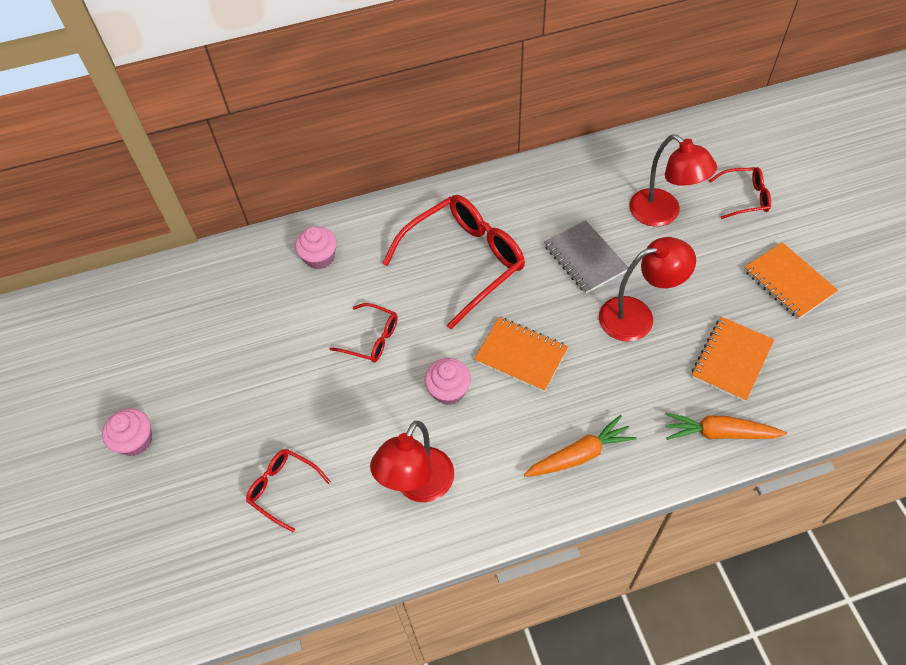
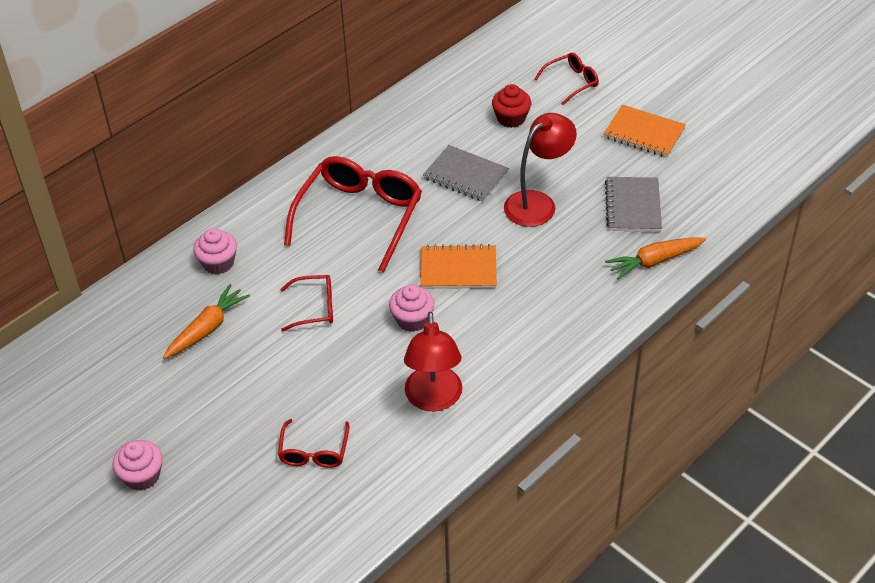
camera: 30 degrees left, 10 degrees down
red glasses [246,449,331,532] -> red glasses turned 90 degrees counterclockwise [278,419,349,468]
orange carrot [524,415,636,477] -> orange carrot moved to [163,284,250,359]
red lamp [629,134,717,227] -> red cupcake [492,84,531,128]
orange notebook [692,317,775,402] -> grey notebook [605,177,662,232]

